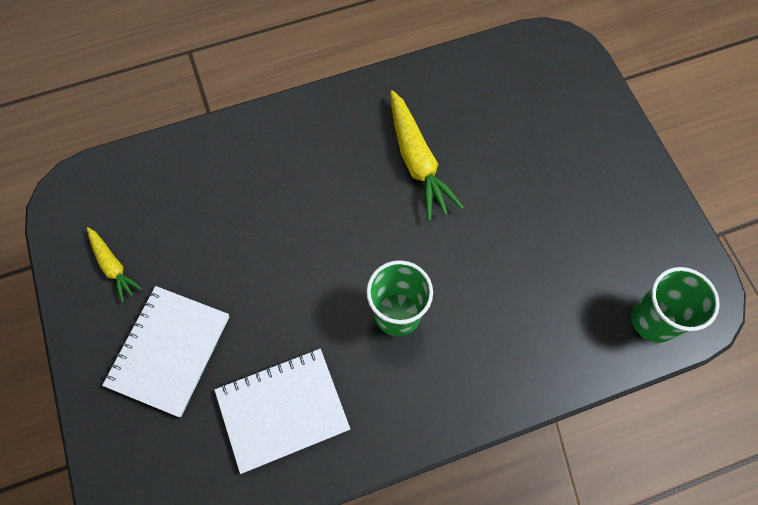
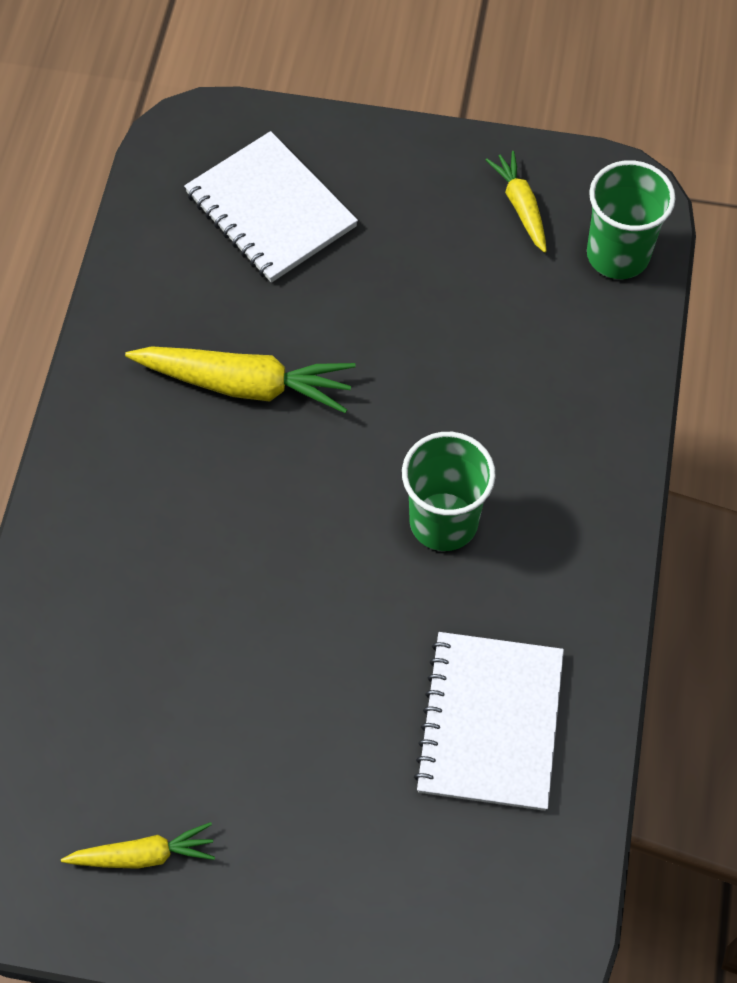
camera: 60 degrees left, 5 degrees down
white notebook [102,286,229,417] -> white notebook moved to [184,131,358,283]
none -> yellow carrot [486,151,547,253]

